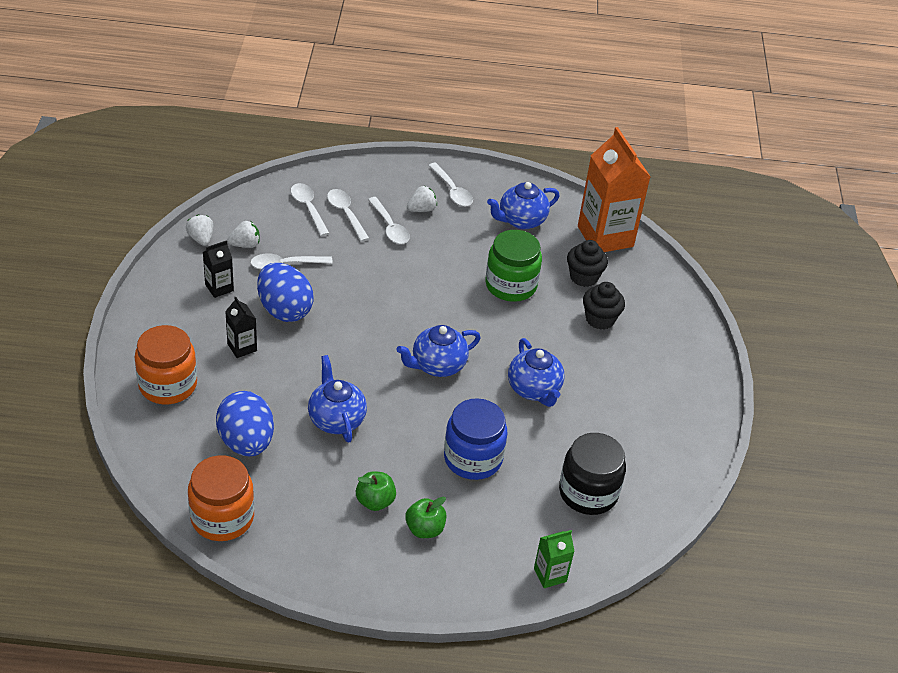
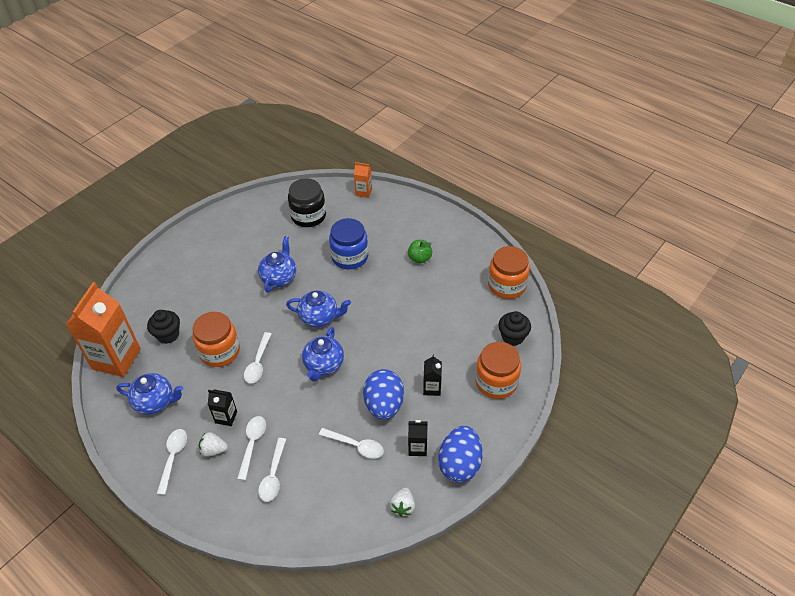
camera: 140 degrees left, 5 degrees up
blue egg [216,391,274,456] -> blue egg moved to [439,426,482,483]
white strawberry [227,221,260,248] -> none
white spoon [291,183,330,236] -> white spoon moved to [244,332,271,383]
blue teapot [308,355,367,442] -> blue teapot moved to [302,327,344,381]
green apple [405,497,446,538] -> none
green jar [485,230,542,302] -> orange jar [192,312,240,367]
green carton [534,530,575,588] -> orange carton [354,162,372,198]
black cupcake [583,282,625,330] -> black cupcake moved to [498,311,531,346]
none -> black carton [208,389,237,426]

